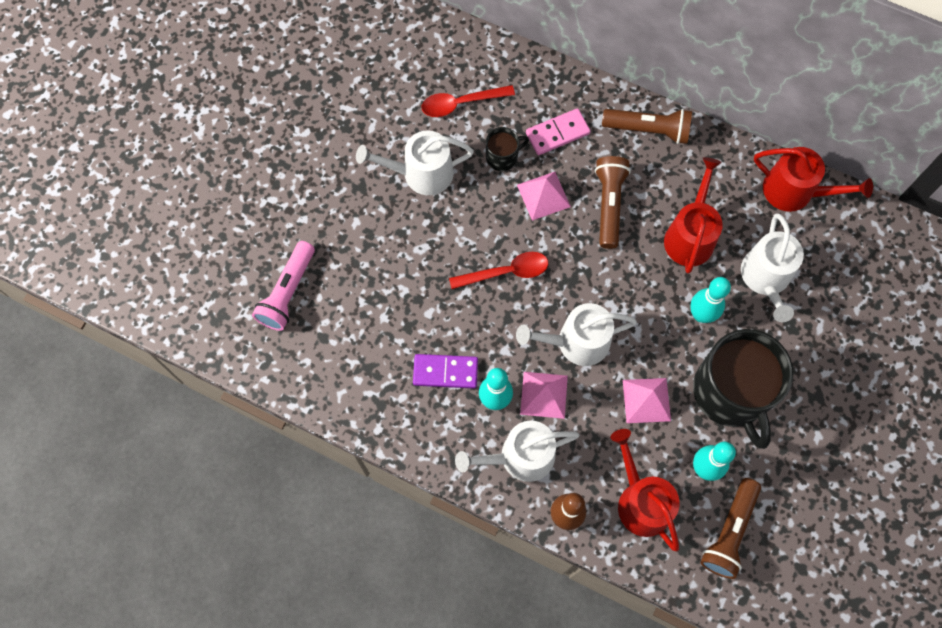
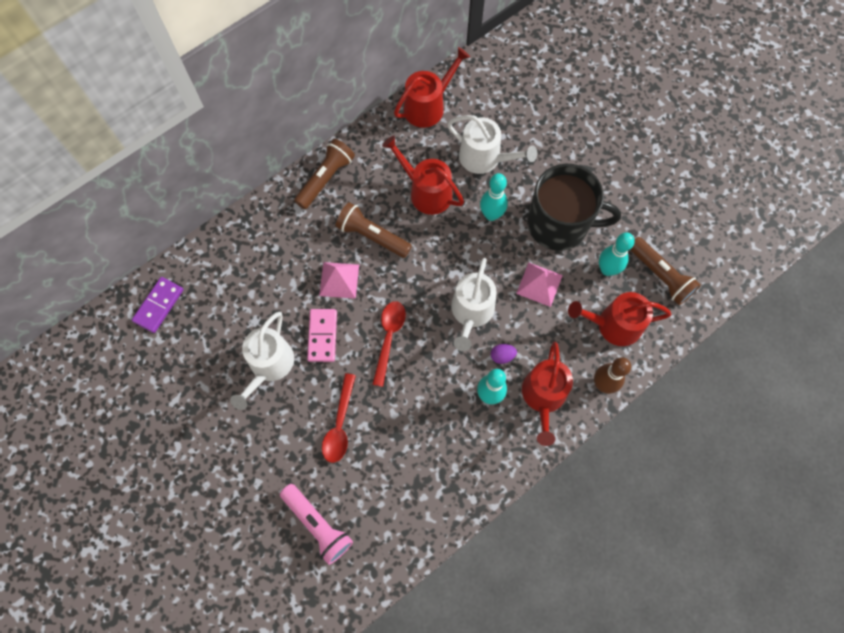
camera: 65 degrees left, 0 degrees up
purple domino [413,354,478,389] -> purple domino moved to [132,277,183,333]
red spoon [422,85,515,117] -> red spoon moved to [322,373,356,463]
white watering can [455,421,579,482] -> red watering can [522,341,573,446]
black mug [486,127,529,171] -> none
pink pyramid [520,372,568,419] -> purple egg [491,344,517,364]
pink domino [526,108,590,155] -> pink domino moved to [307,309,337,362]

